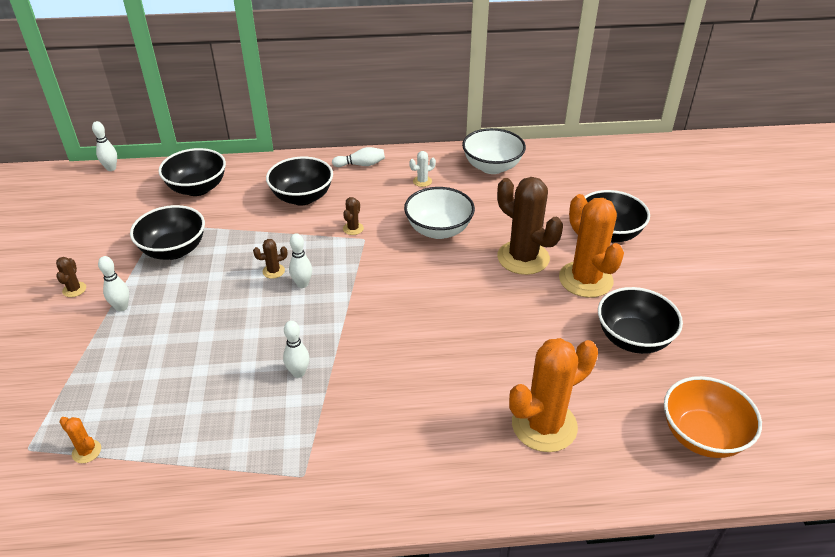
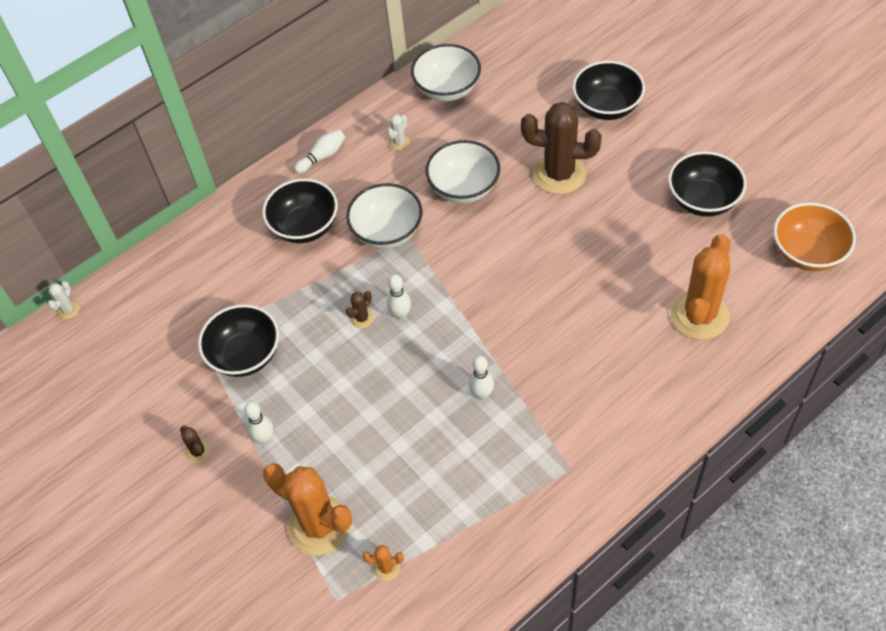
camera: 30 degrees left, 15 degrees up
white bowling pin [92,121,117,171] -> white cactus [48,281,80,319]
black bowl [158,148,226,196] -> none
brown cactus [343,197,364,235] -> white bowl [346,183,422,249]
orange cactus [559,194,624,298] -> orange cactus moved to [263,463,352,555]

